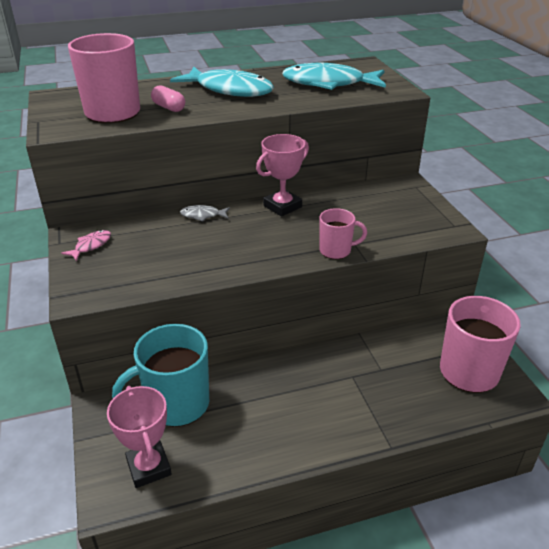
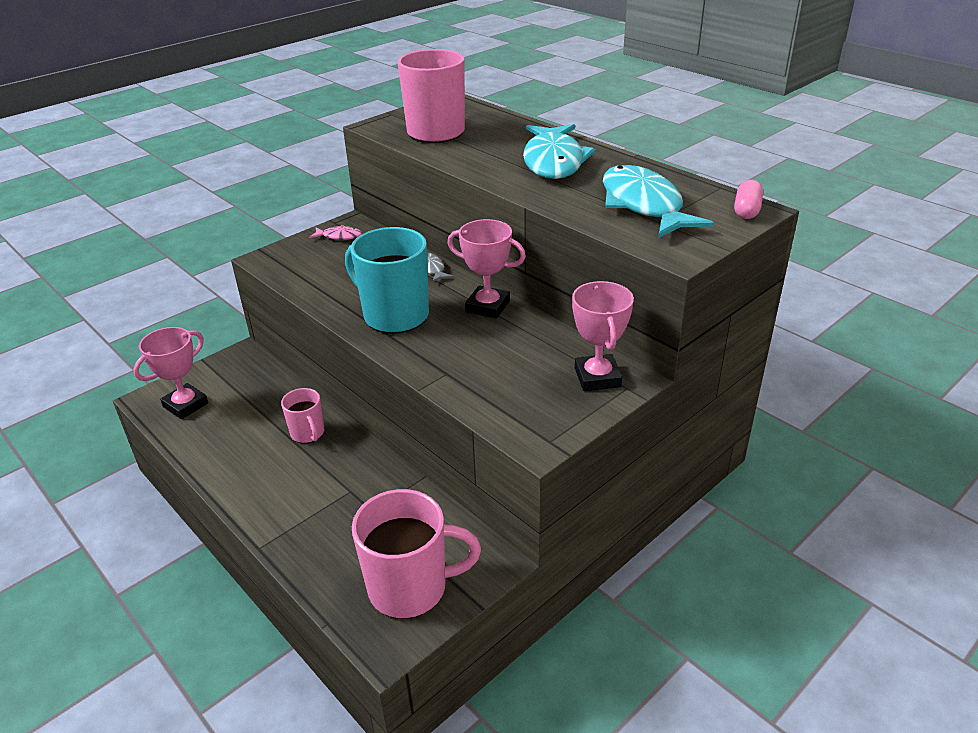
camera: 65 degrees right, 0 degrees up
turquoise mug [112,324,209,427] -> turquoise mug moved to [345,227,429,334]
pink capsule [151,85,185,112] -> pink capsule moved to [734,180,763,219]
pink mug [319,208,367,259] -> pink mug moved to [281,388,324,443]
none -> pink trophy [572,281,634,391]

